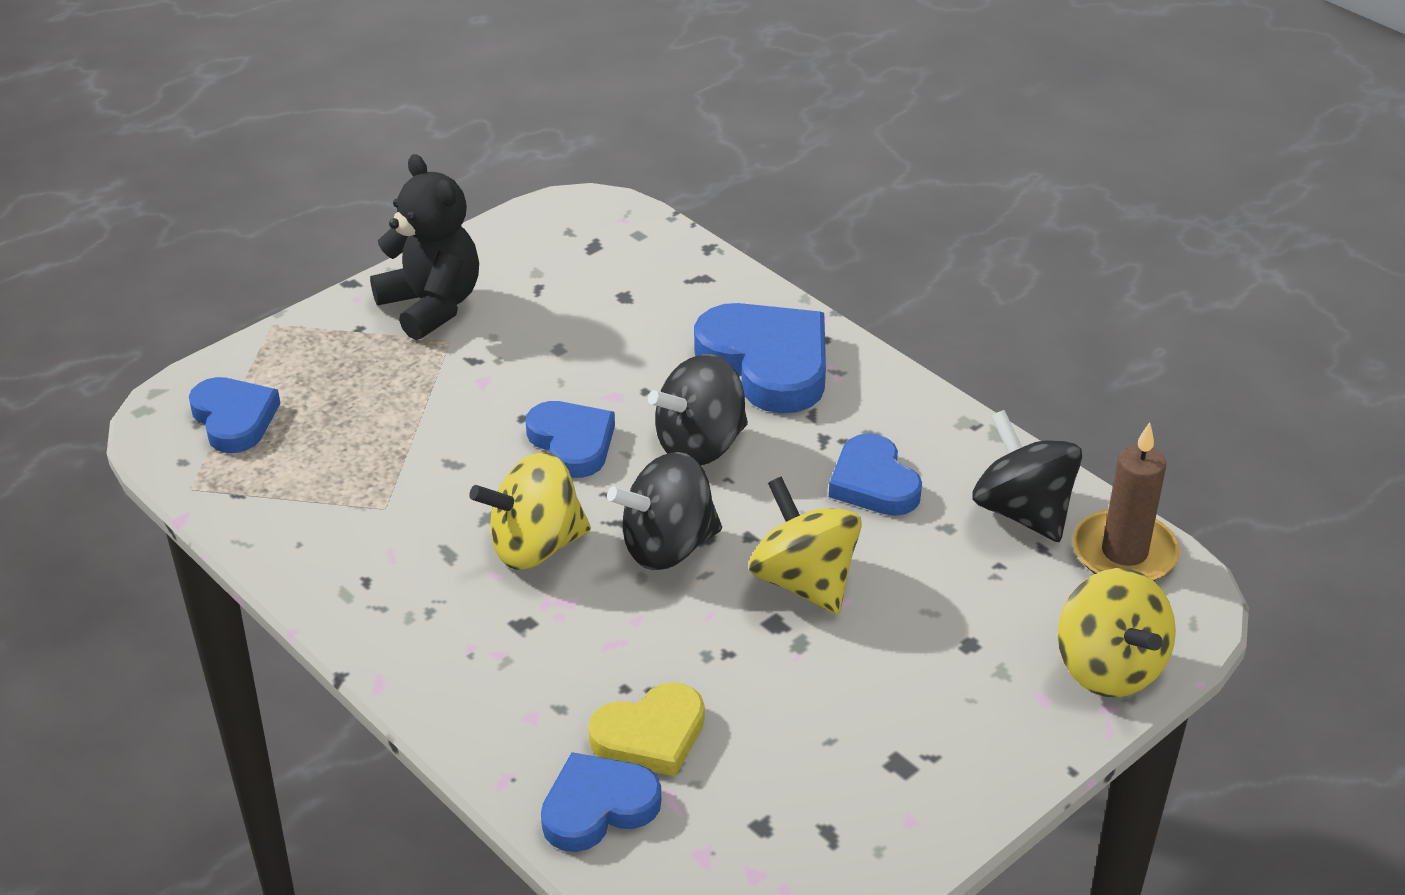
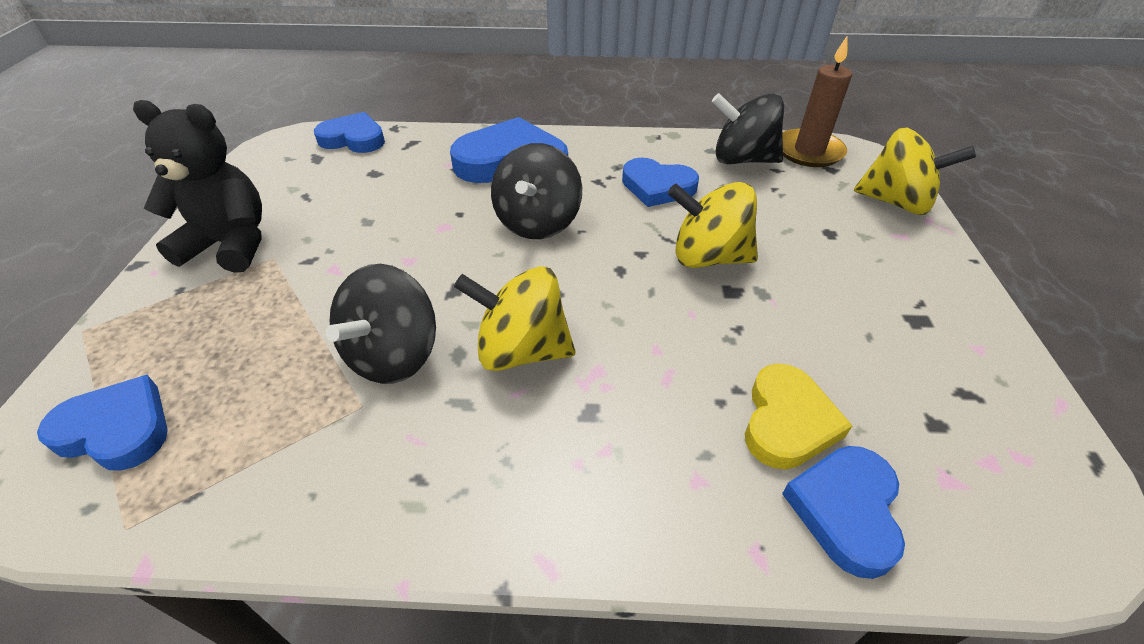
camera: 45 degrees left, 5 degrees up
yellow spinning top [469,452,591,570] -> yellow spinning top turned 75 degrees clockwise [454,266,576,371]
blue heart [526,401,615,478] -> blue heart moved to [314,112,385,153]
black spinning top [607,452,722,570] -> black spinning top moved to [325,264,436,384]

